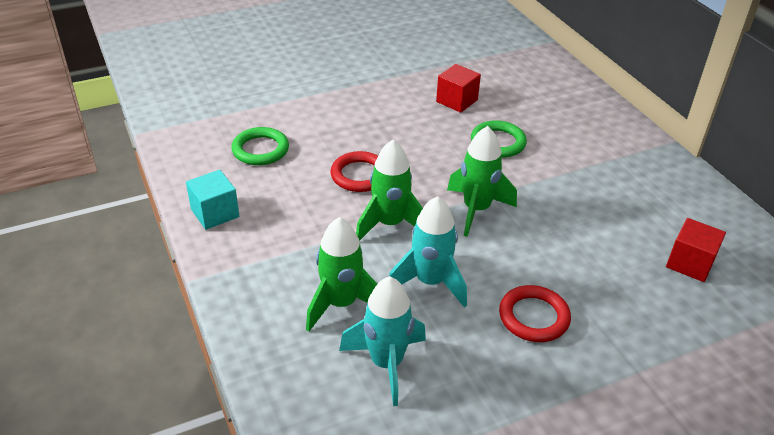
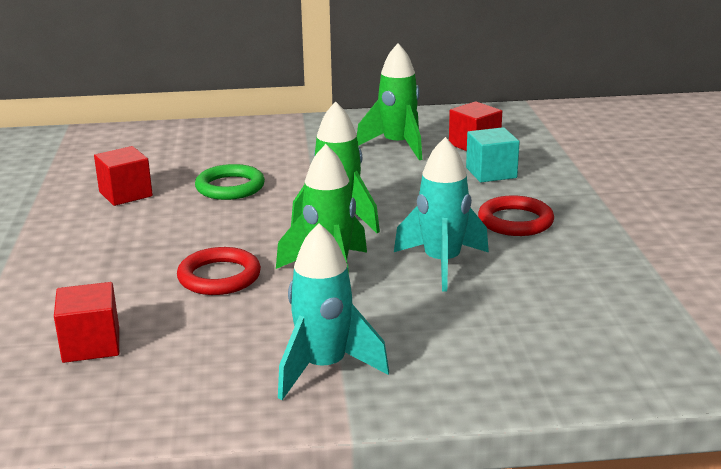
camera: 70 degrees left, 15 degrees down
turquoise cube [186,170,239,230] -> turquoise cube moved to [466,127,520,182]
green ring [231,127,289,165] -> red cube [54,282,119,363]
green rocket [306,217,377,332] -> green rocket moved to [357,43,422,160]
turquoise rocket [339,276,426,406] -> turquoise rocket moved to [278,223,389,400]

